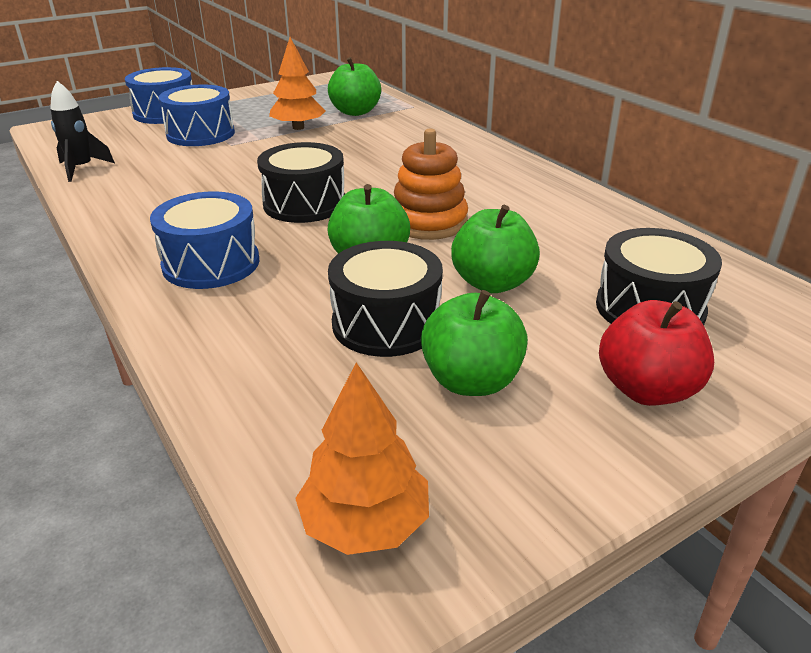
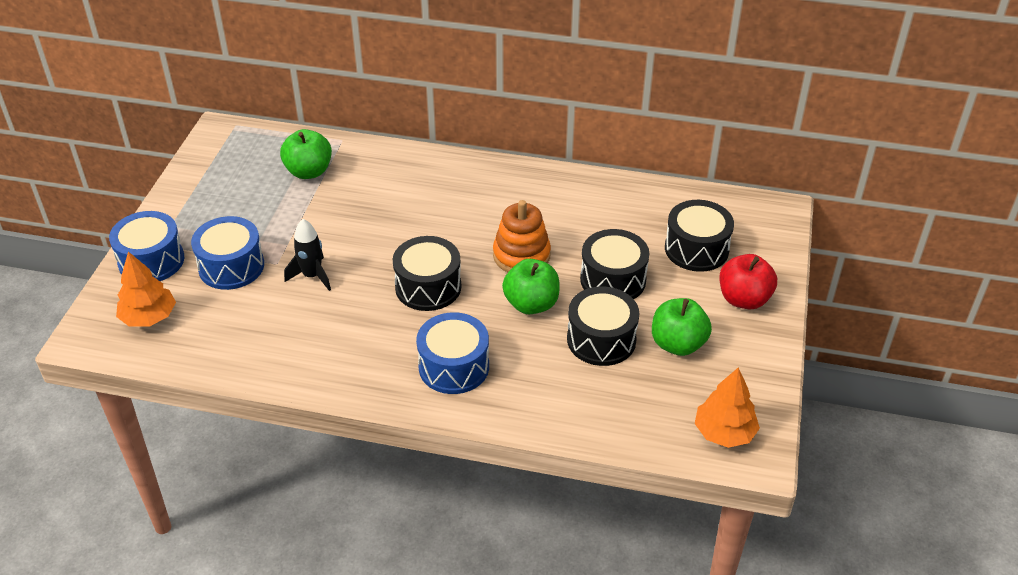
camera: 45 degrees left, 10 degrees up
black rocket [50,81,115,182] -> black rocket moved to [284,219,331,291]
orange tree [269,37,325,130] -> orange tree moved to [116,252,176,327]
green apple [451,205,540,293] -> black drum [580,229,649,299]

